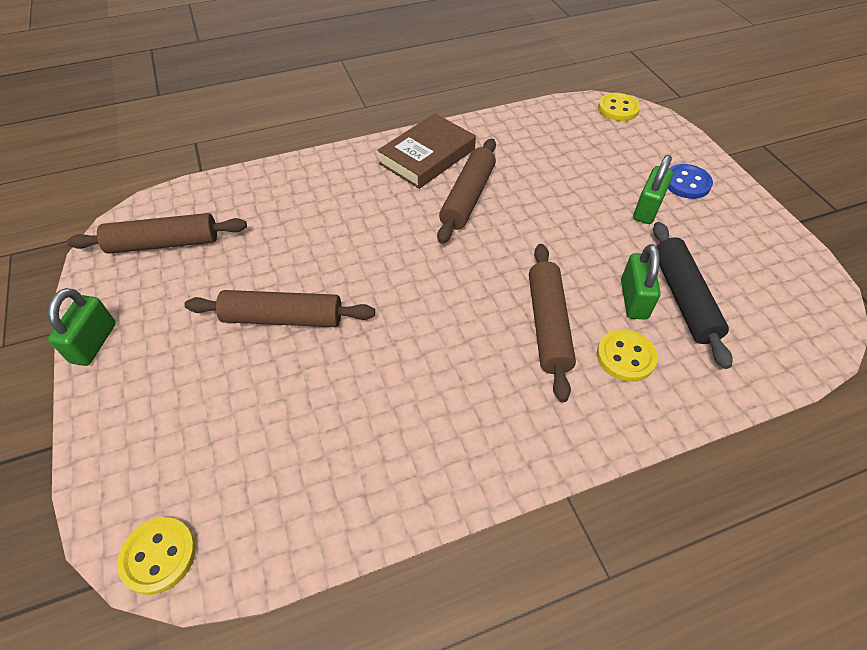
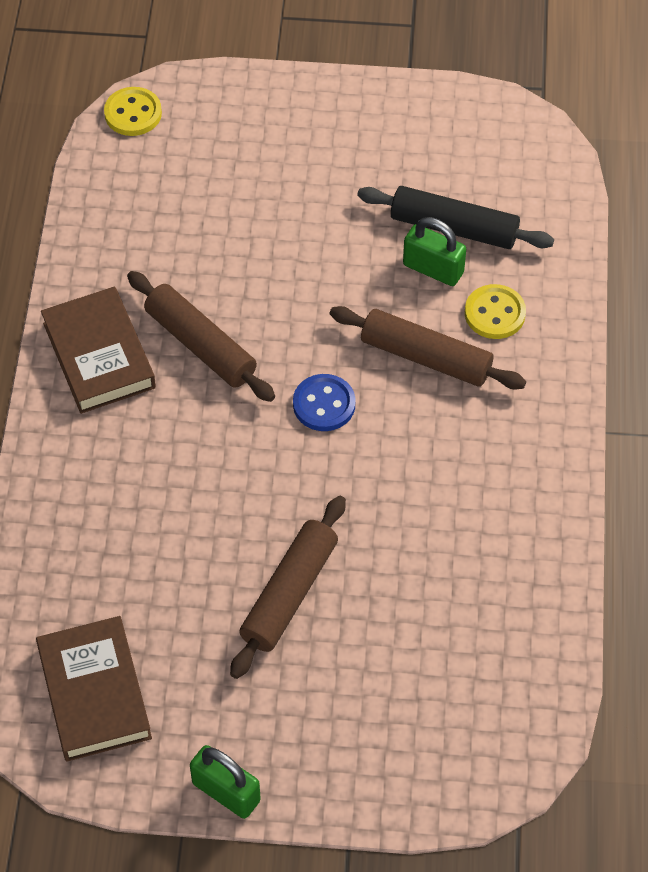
camera: 65 degrees left, 5 degrees up
brown rolling pin [67,213,247,254] -> brown book [36,616,152,762]
yellow button [117,517,196,595] -> none
green padlock [633,155,673,224] -> none
blue button [668,164,713,199] -> blue button moved to [293,374,355,431]

